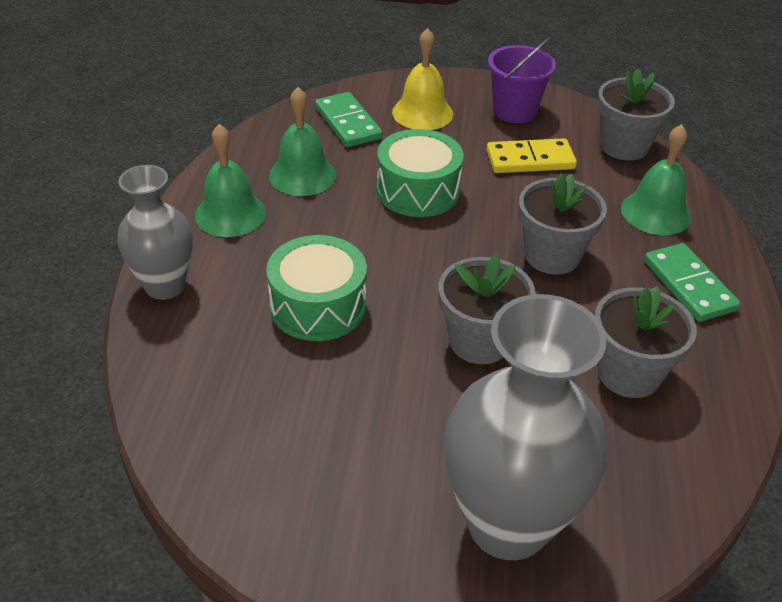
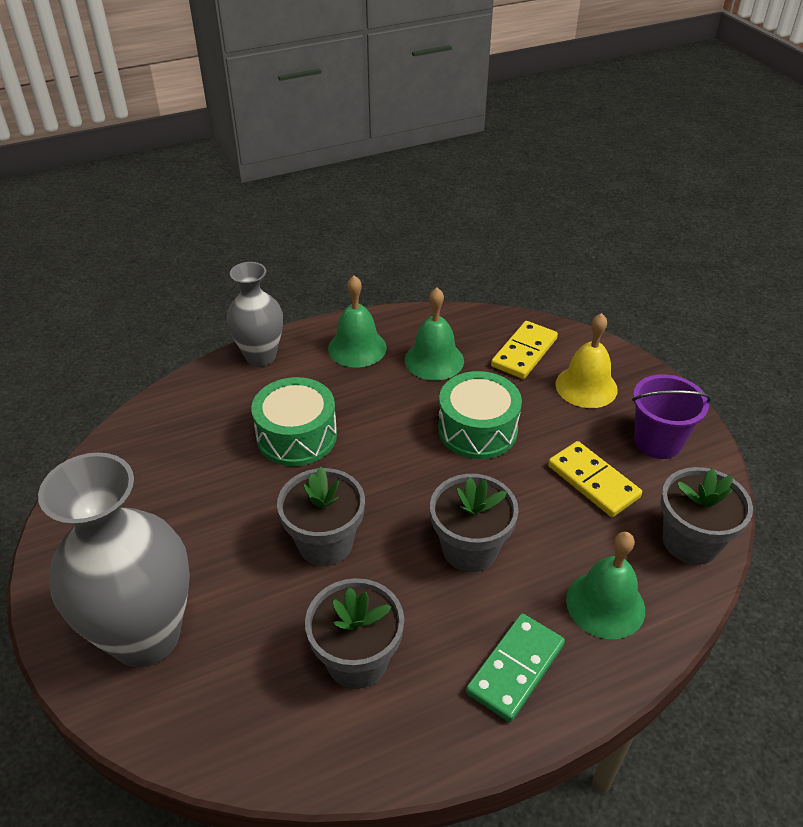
camera: 60 degrees right, 0 degrees up
green domino [315,92,382,147] -> yellow domino [491,321,558,379]

